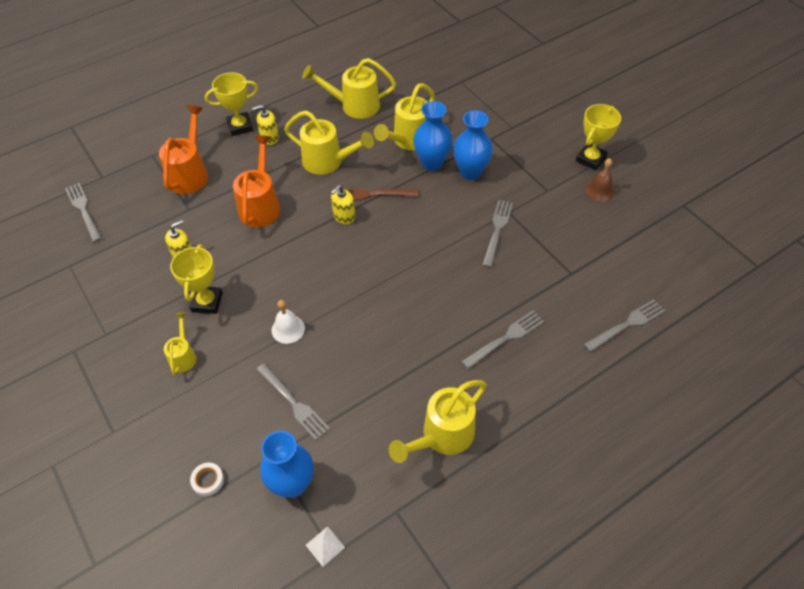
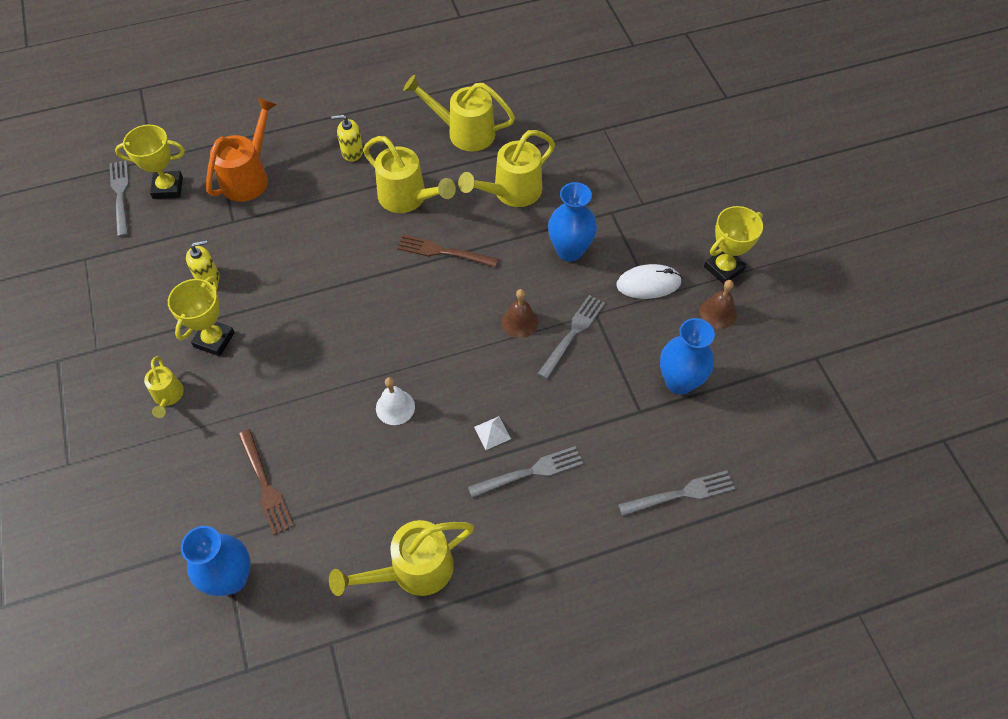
camera: 15 degrees right, 5 degrees up
yellow watering can [164,313,196,375] -> yellow watering can turned 150 degrees clockwise [144,356,184,418]
white tape [190,463,224,496] -> none
yellow trophy [205,72,258,136] -> yellow trophy moved to [115,125,185,199]
orange watering can [233,135,280,227] -> none
grey fork [256,363,330,440] -> brown fork [238,429,294,535]
white bell [272,300,305,344] -> white bell moved to [376,377,415,425]
white pyramid [306,526,345,567] -> white pyramid moved to [474,416,511,450]
yellow soap dispenser [331,185,355,224] -> none
blue vase [413,101,452,171] -> blue vase moved to [660,318,715,395]
none -> brown bell [501,289,538,338]
none -> white mouse [616,264,682,299]

